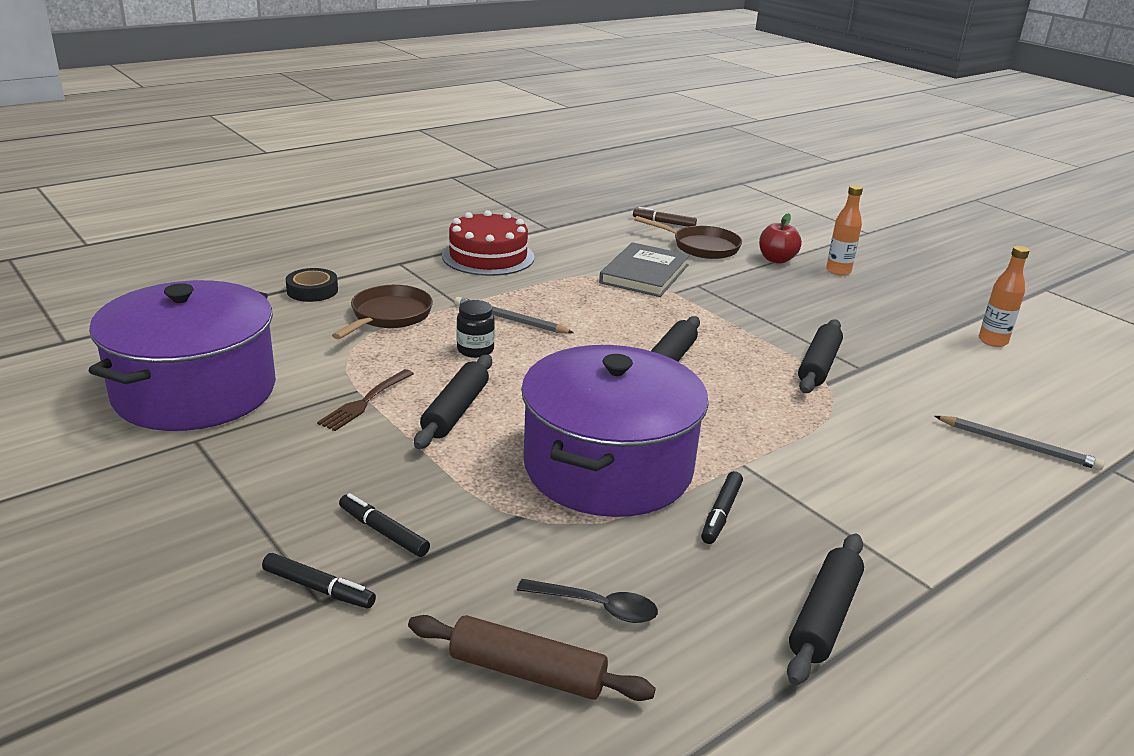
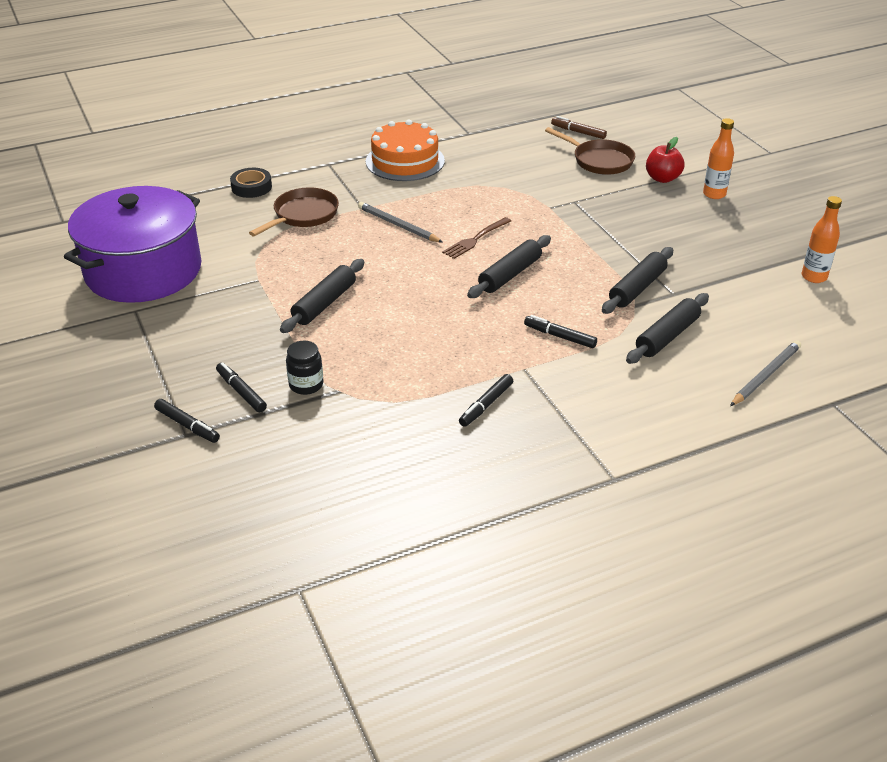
camera: 15 degrees right, 10 degrees up
brown fork [317,369,414,431] -> brown fork moved to [442,217,511,259]
brown rolling pin [408,615,656,701] -> none
red cake [442,210,535,276] -> orange cake [366,120,445,181]
black jar [457,300,495,358] -> black jar moved to [286,341,323,395]
black spoon [517,579,658,623] -> none
purple pot [521,345,709,517] -> none
grey book [599,242,690,297] -> none
black rolling pin [787,533,864,686] -> black rolling pin moved to [626,293,709,364]
grey pencil [935,416,1105,470] -> grey pencil turned 90 degrees counterclockwise [730,340,801,406]
none -> black marker [524,315,597,348]

